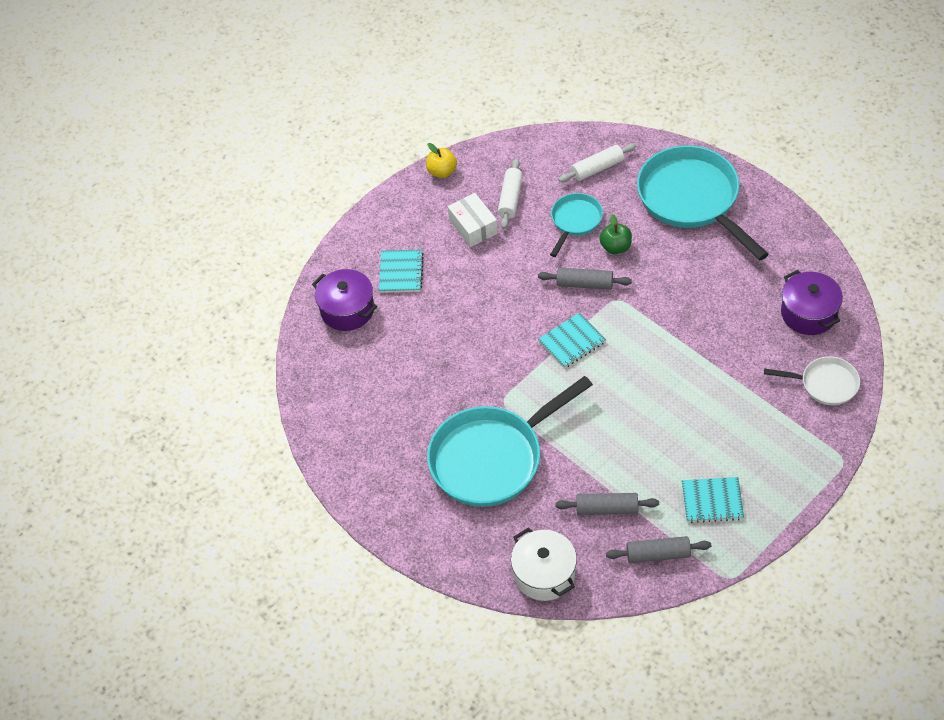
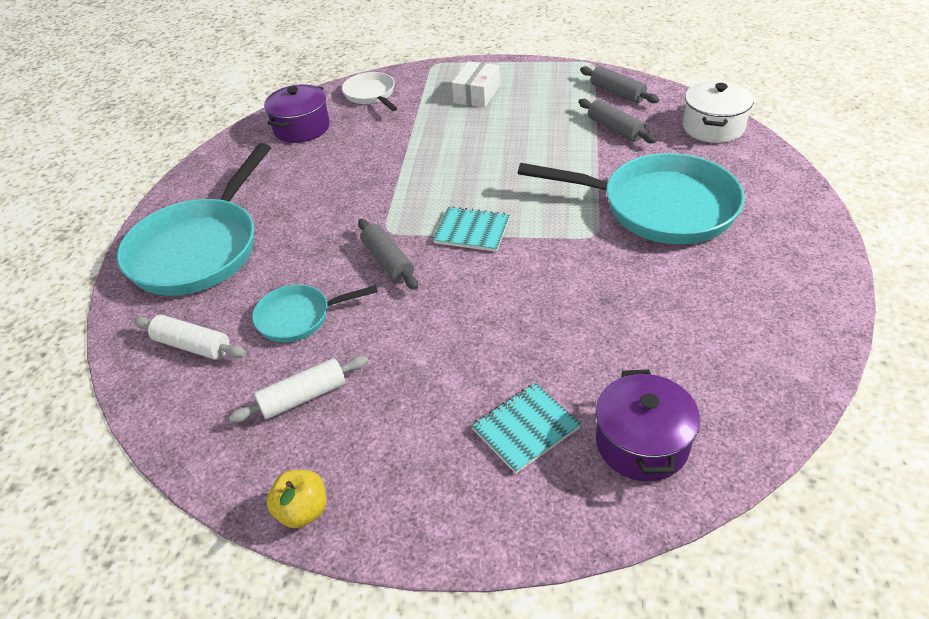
camera: 130 degrees left, 10 degrees down
white box [448,193,498,247] -> white box moved to [452,61,500,108]
green apple [599,214,632,254] -> none
turquoise notebook [682,477,744,523] -> none

